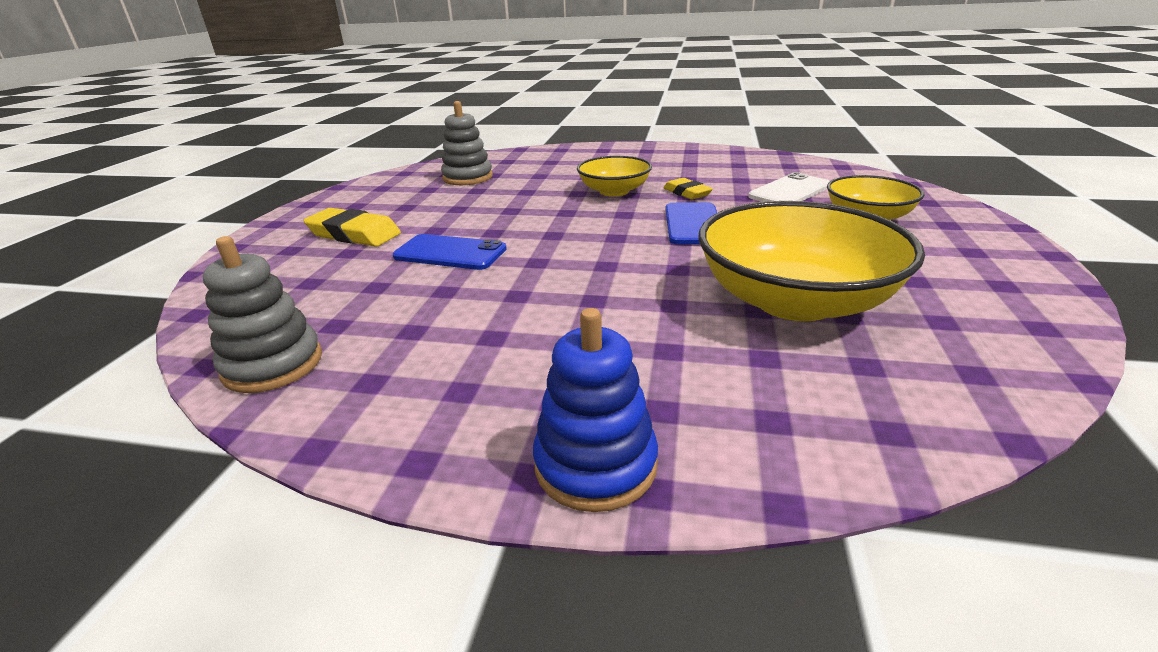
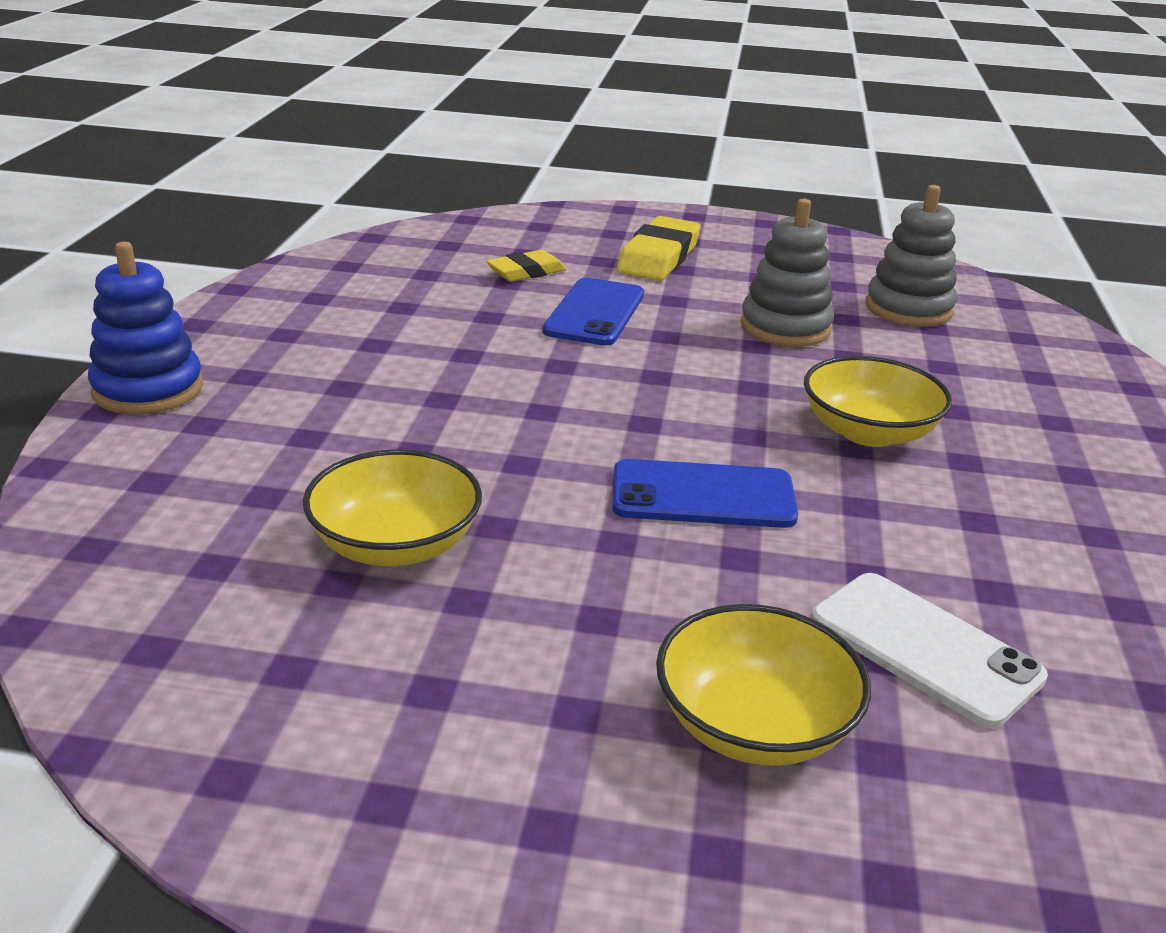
camera: 85 degrees right, 0 degrees up
grey stacking toy [203,236,322,393] -> grey stacking toy moved to [740,199,834,347]
yellow eraser [663,178,713,200] -> yellow eraser moved to [486,250,567,282]
yellow bowl [699,201,925,321] -> yellow bowl [303,449,482,566], size x0.57

